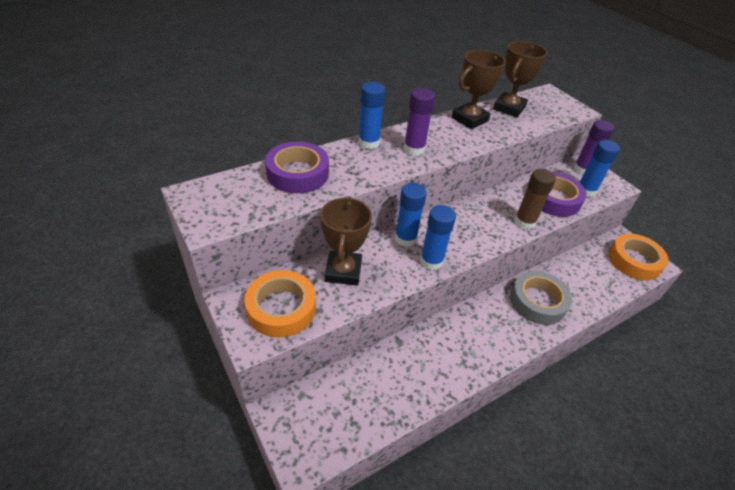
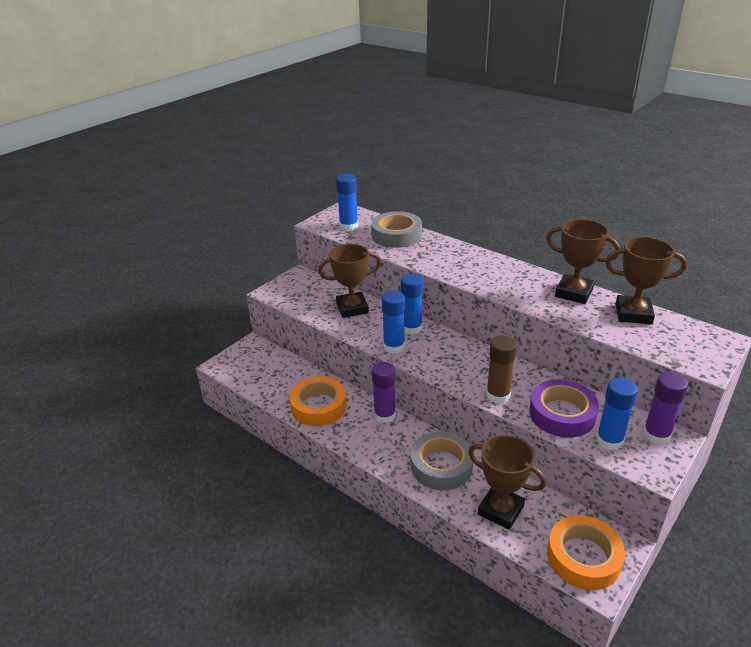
camera: 75 degrees right, 10 degrees down
orange tape [244,270,316,338] -> orange tape moved to [290,376,347,426]
purple tape [265,142,329,193] -> grey tape [371,211,422,248]
blue glue stick [358,82,386,149] -> blue glue stick moved to [336,174,358,231]
purple glue stick [404,88,435,156] -> purple glue stick moved to [372,362,396,423]
none -> brown trophy [468,435,546,530]

